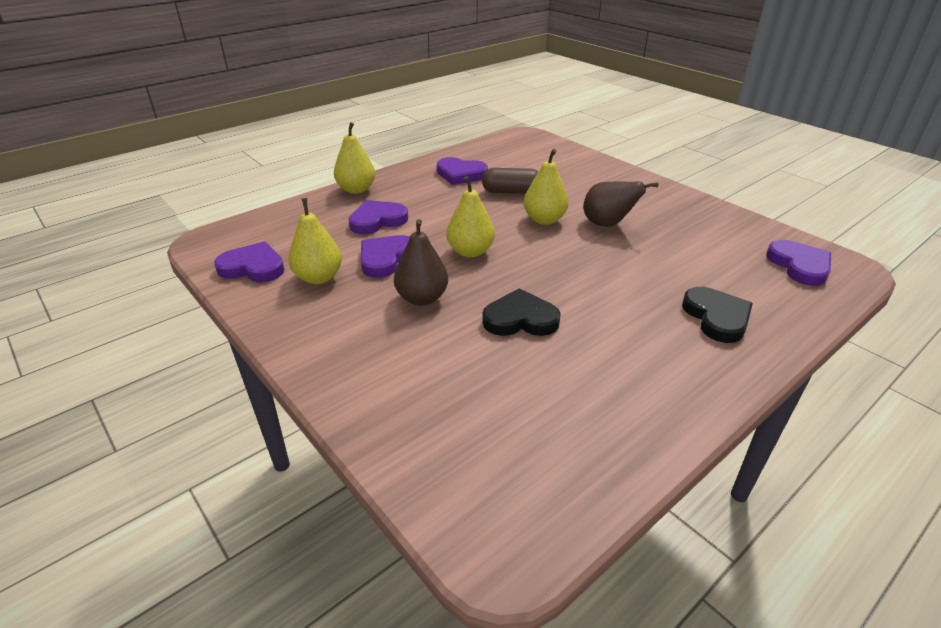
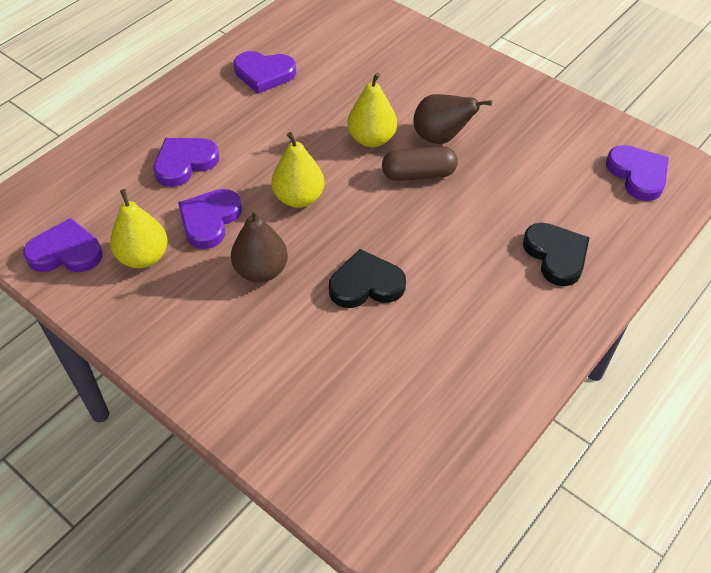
camera: 10 degrees left, 15 degrees up
yellow pear [334,122,375,194] -> none
brown capsule [482,168,539,194] -> brown capsule moved to [382,146,458,181]

